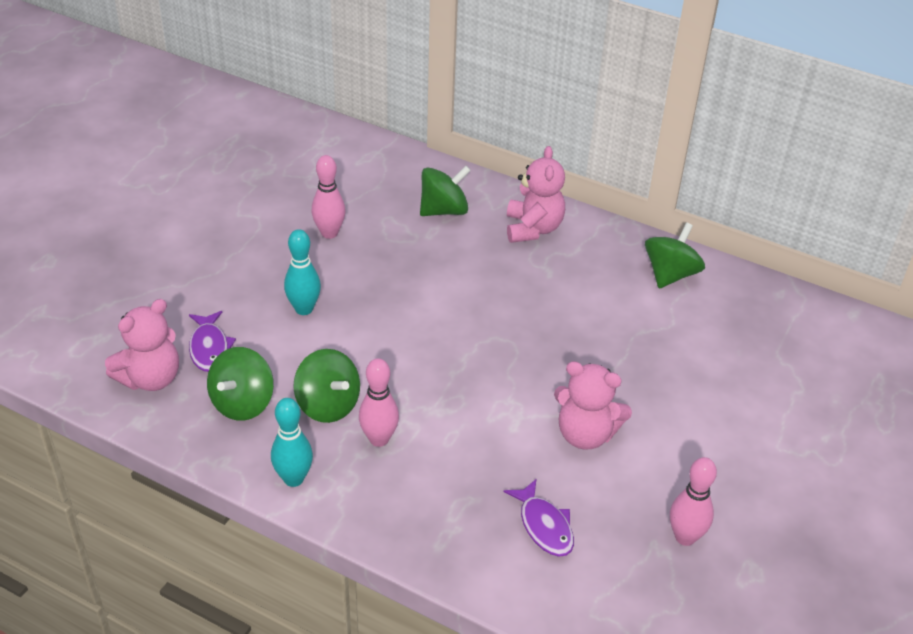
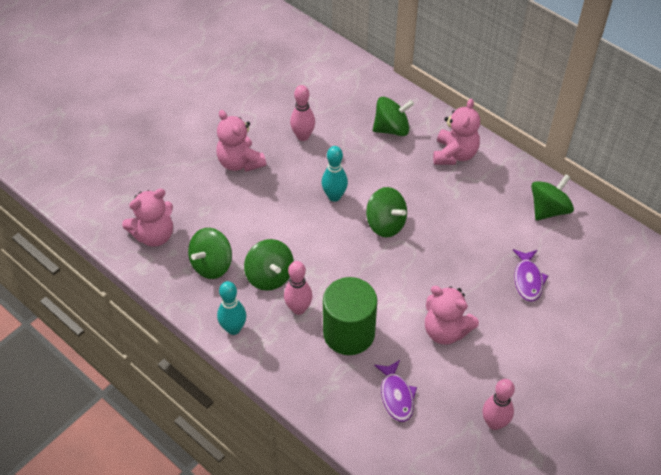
camera: 15 degrees right, 10 degrees up
purple fish [189,311,236,372] -> purple fish moved to [513,249,548,302]
turquoise bowling pin [284,229,321,315] -> turquoise bowling pin moved to [322,146,348,201]
none -> pink teddy bear [216,110,266,172]
none -> green cylinder [323,277,377,355]
none -> green spinning top [366,187,407,238]

